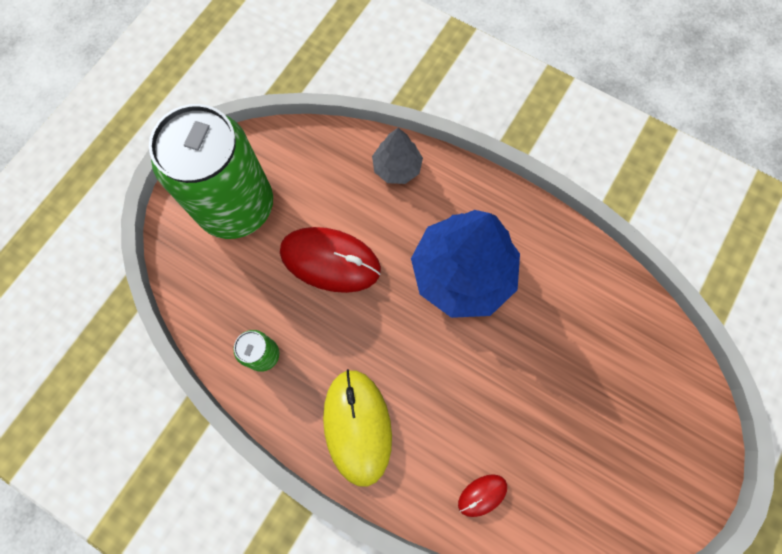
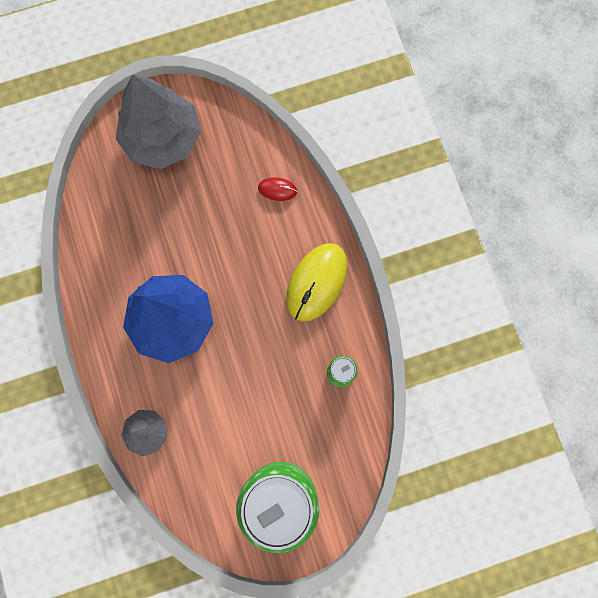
camera: 140 degrees left, 5 degrees up
red mouse [280,227,381,293] -> none
none -> grey tree [116,74,201,169]

